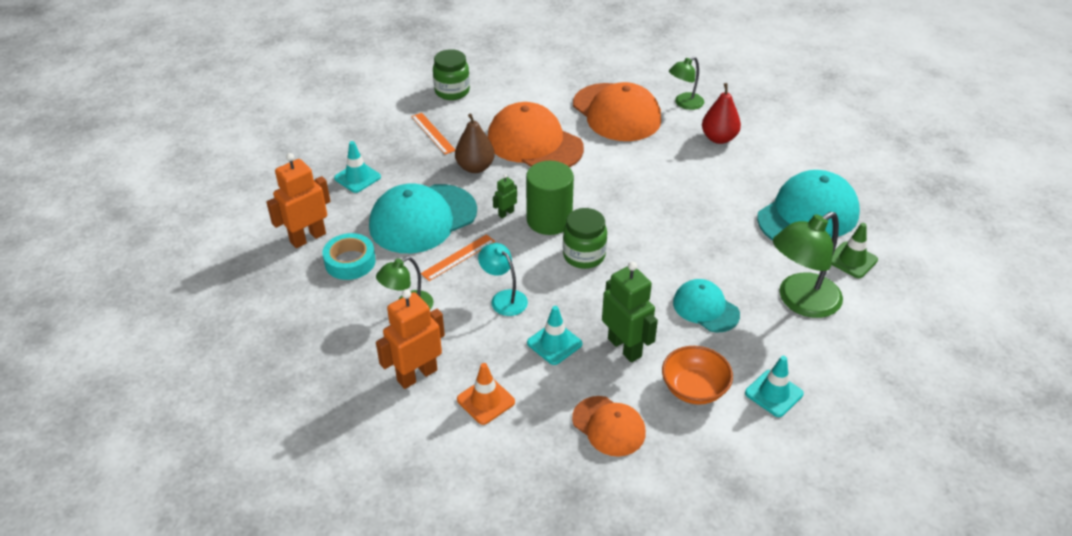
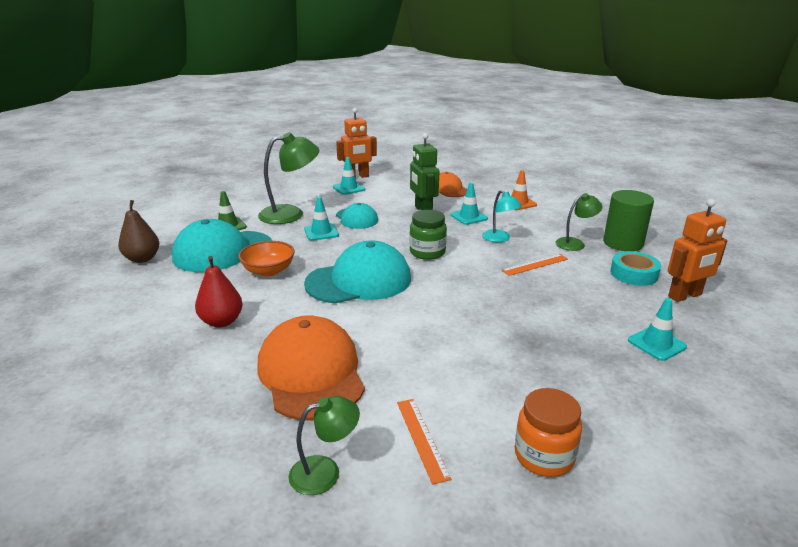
camera: 165 degrees left, 15 degrees down
turquoise cap [369,184,477,253] -> turquoise cap moved to [304,241,411,304]
orange robot [376,289,445,389] -> orange robot moved to [336,108,377,179]
orange ruler [411,113,455,154] -> orange ruler moved to [397,399,451,485]
green jar [433,49,470,100] -> orange jar [515,388,582,477]
brown pear [455,114,495,173] -> brown pear moved to [118,200,159,263]
orange cap [488,102,584,168] -> none
green robot [493,174,517,219] -> none
green cylinder [526,161,574,235] -> green cylinder moved to [603,190,654,251]
orange bowl [662,346,733,405] -> orange bowl moved to [238,241,295,277]
green lamp [669,57,704,110] -> green lamp moved to [289,396,360,495]
none -> turquoise traffic cone [304,197,339,241]

